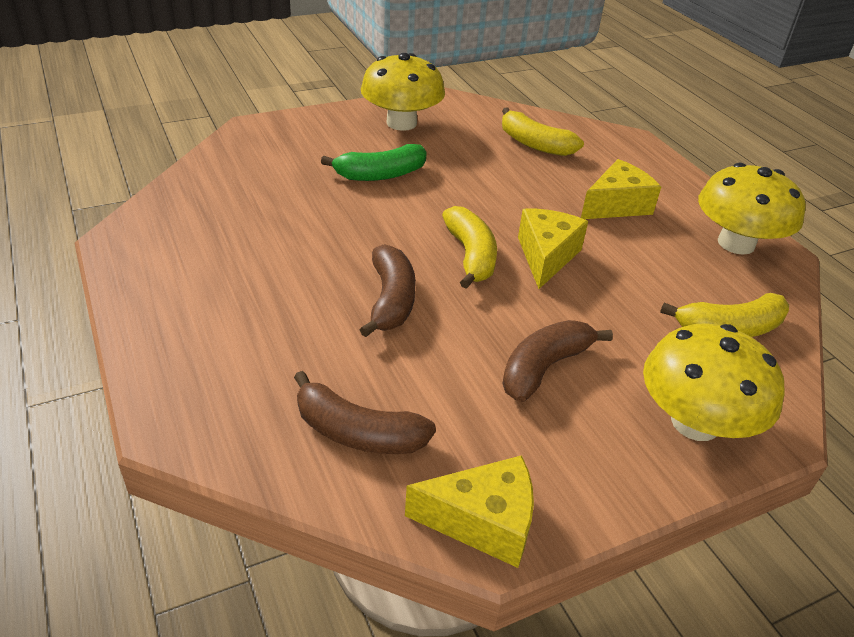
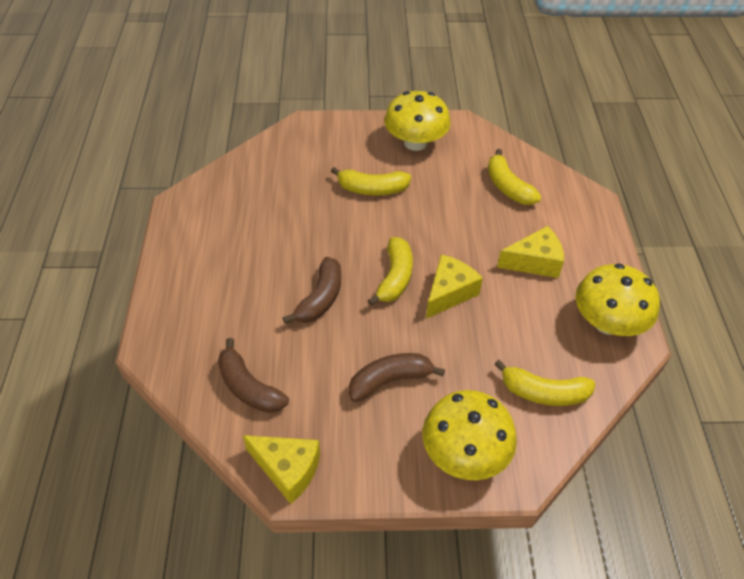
camera: 25 degrees right, 10 degrees up
green banana [321,144,427,181] -> yellow banana [331,167,411,195]

